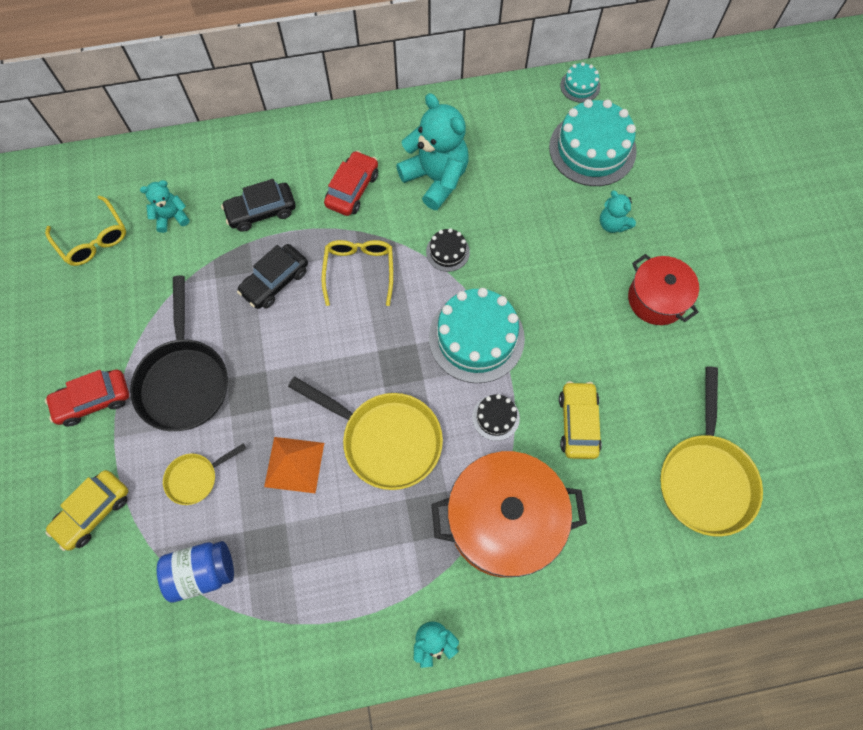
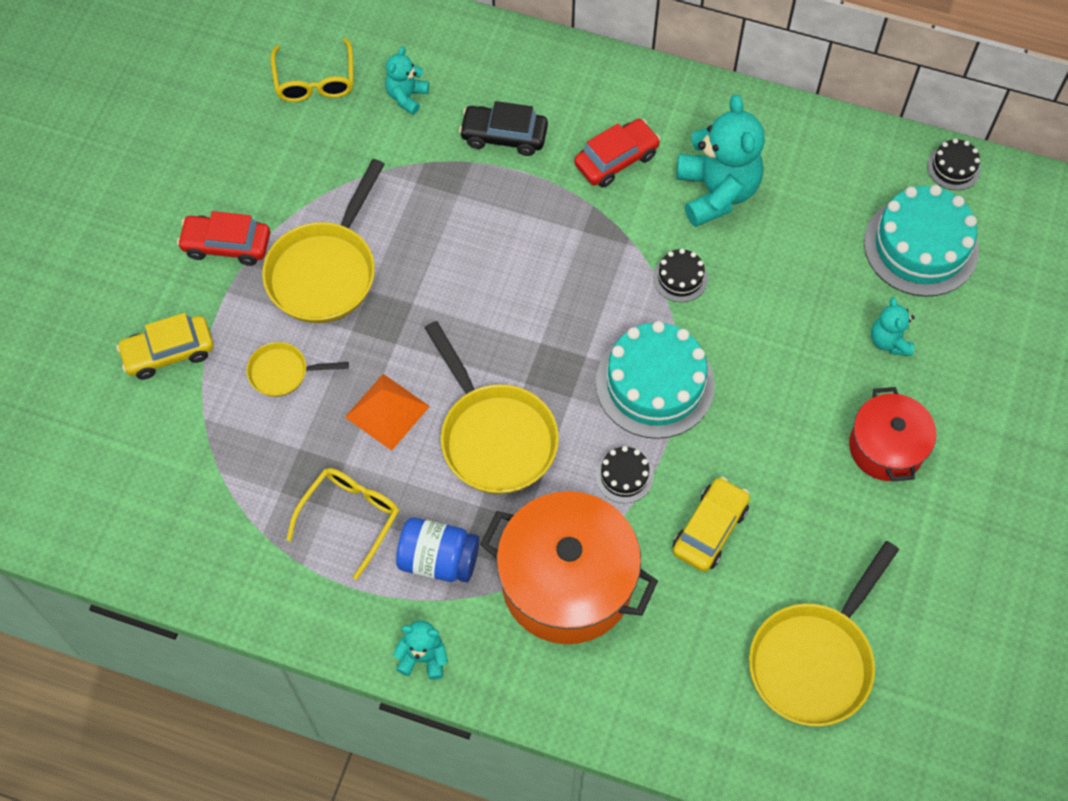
camera: 30 degrees right, 5 degrees down
black pan [130,275,228,431] -> yellow pan [262,159,385,323]
turquoise teddy bear [140,180,190,233] -> turquoise teddy bear turned 75 degrees counterclockwise [385,46,429,115]
blue jar [157,541,234,602] -> blue jar moved to [396,517,480,582]
black car [237,244,308,309] -> none
yellow glasses [321,240,393,306] -> yellow glasses moved to [286,468,399,580]
turquoise cake [560,62,600,103] -> black cake [927,138,981,190]

